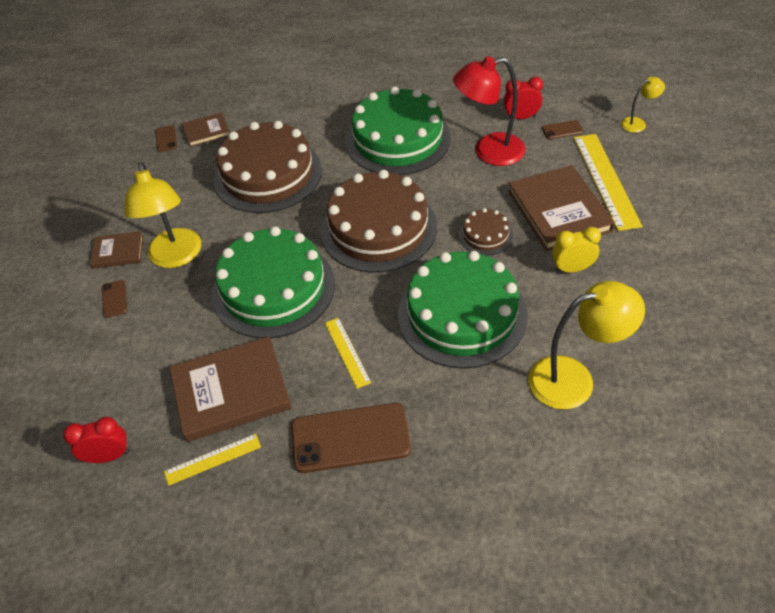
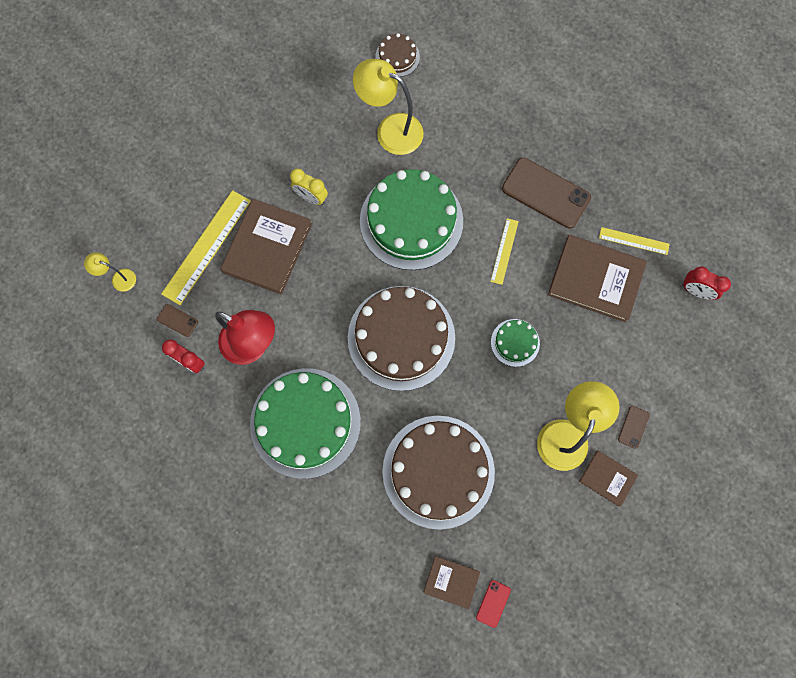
camera: 145 degrees left, 25 degrees up
brown phone [155,125,177,152] -> red phone [476,580,511,628]
green cake [212,226,335,338] -> green cake [491,319,540,367], size x0.45
brown cake [459,208,513,256] -> brown cake moved to [375,33,420,77]

